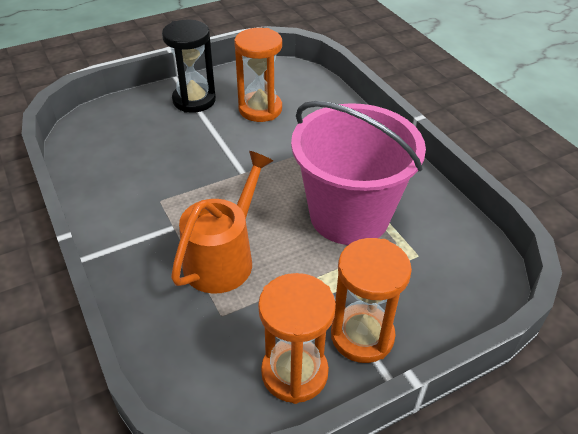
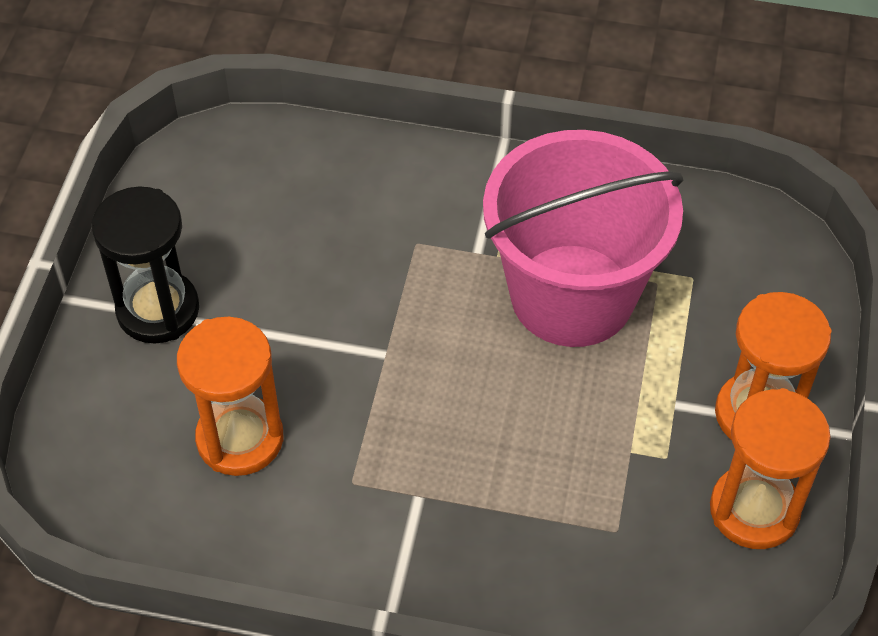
camera: 50 degrees left, 10 degrees up
orange watering can [171,151,273,294] -> none
orange hourglass [234,28,282,122] -> orange hourglass moved to [177,317,284,476]

